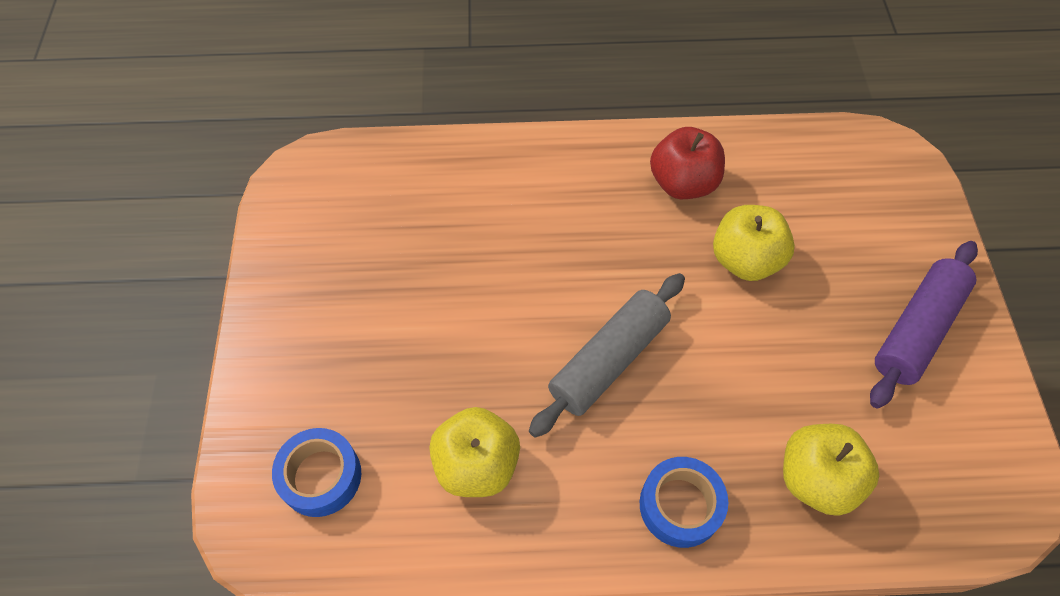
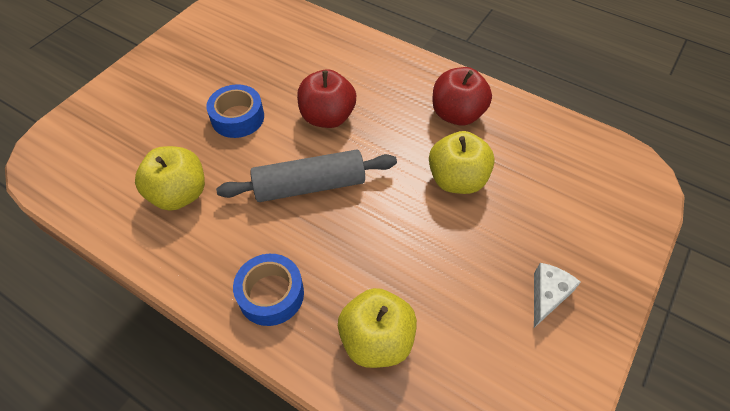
camera: 35 degrees right, 5 degrees down
blue tape [272,428,361,517] -> blue tape moved to [206,84,264,138]
purple rolling pin [870,241,978,409] -> white cheese [534,263,581,328]
none -> red apple [297,69,356,128]

